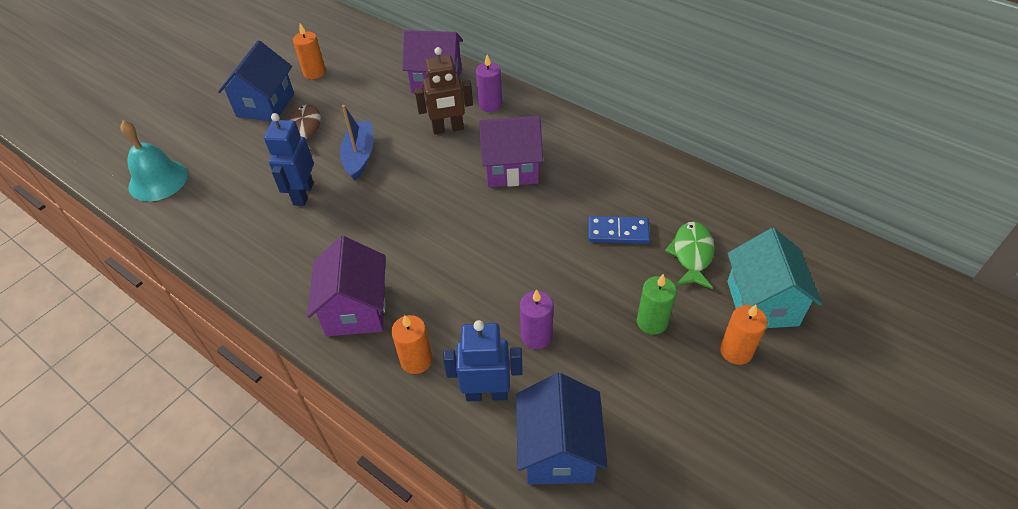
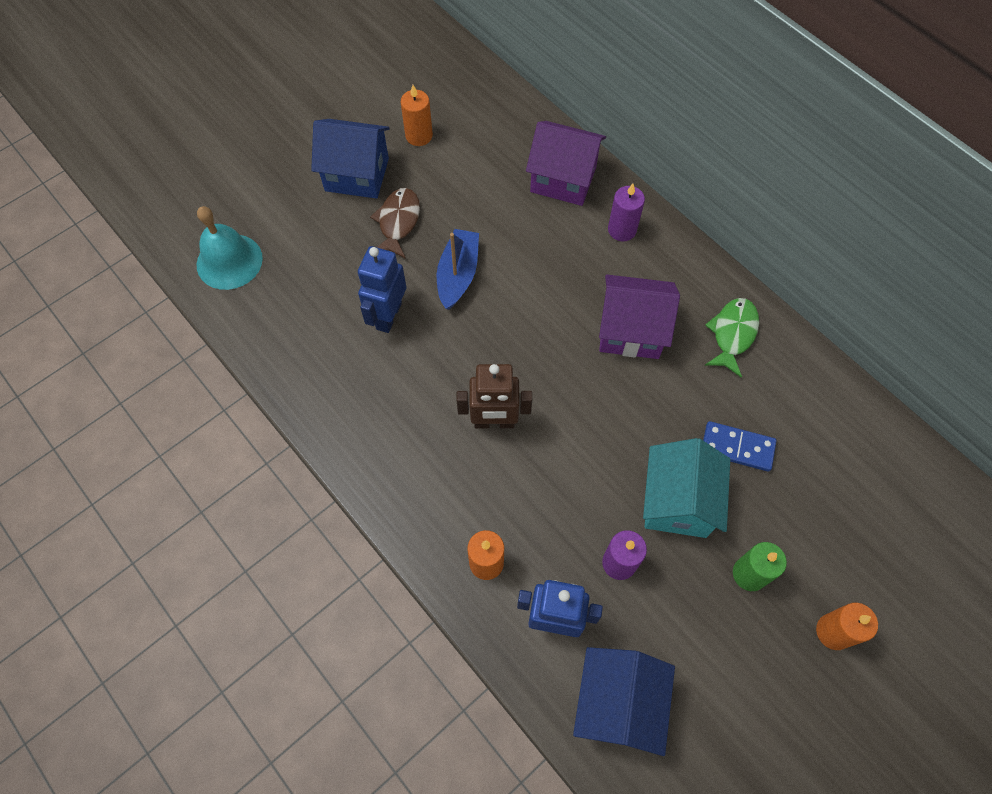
camera: 10 degrees right, 15 degrees up
blue house [218,41,294,121] -> blue house turned 75 degrees clockwise [311,119,390,199]
purple house [307,236,386,336] -> none
brown robot [415,47,473,135] -> brown robot moved to [456,364,532,429]
green fish [665,222,714,289] -> green fish moved to [705,298,759,377]
turquoise house [727,228,822,328] -> turquoise house moved to [643,438,730,538]

